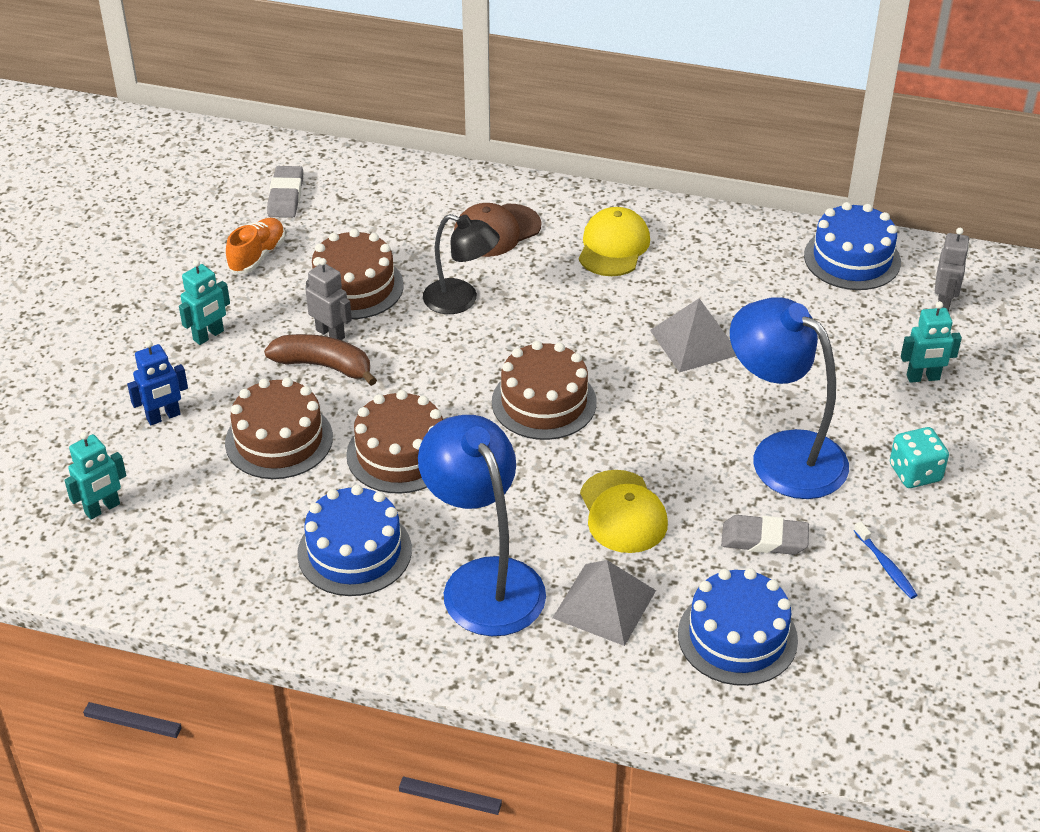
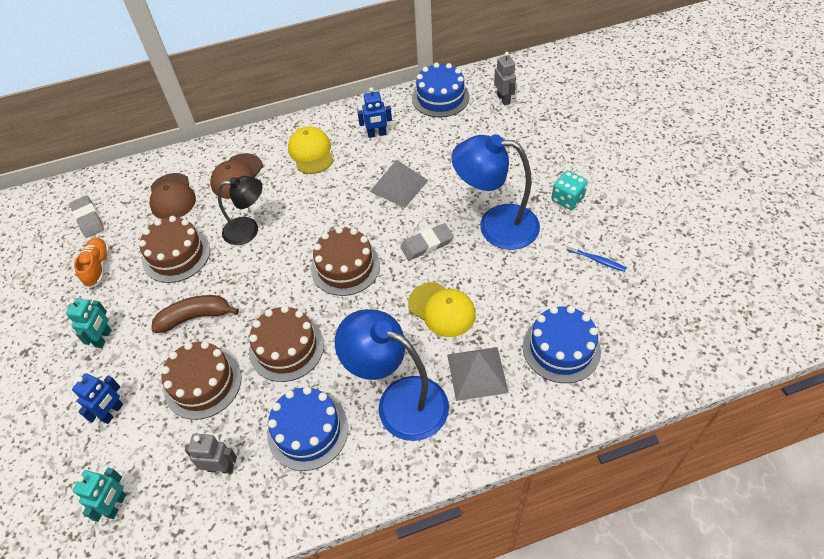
camera: 30 degrees left, 10 degrees up
grey robot [306,258,352,340] -> grey robot moved to [185,434,237,474]
grey eraser [721,515,809,555] -> grey eraser moved to [400,223,454,260]
turquoise robot [901,301,962,383] -> none
none -> brown cap [150,173,196,219]
none -> blue robot [357,87,392,138]

